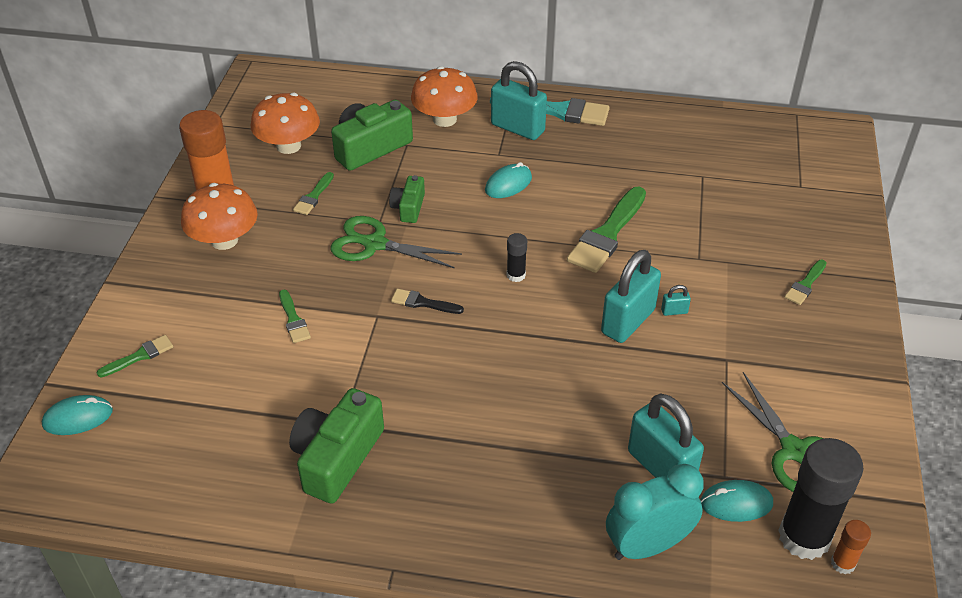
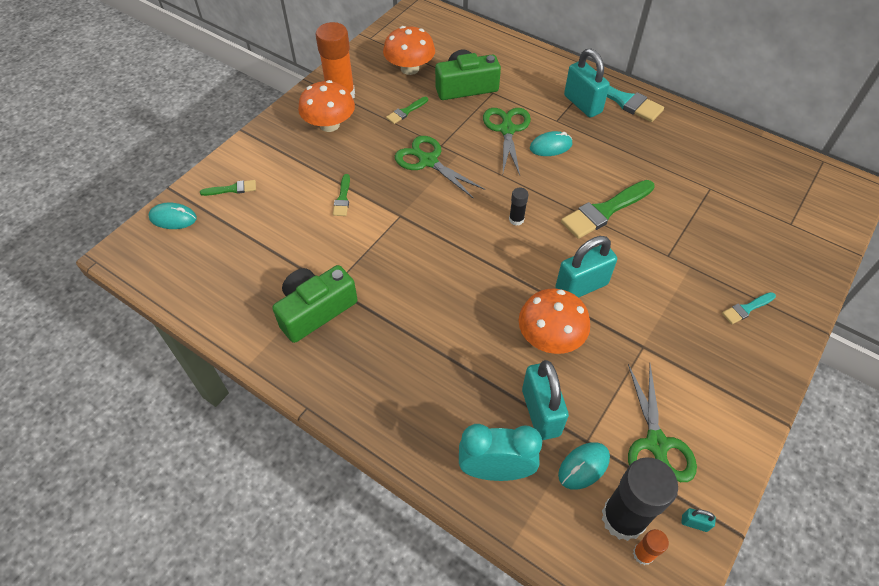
camera: 25 degrees right, 10 degrees up
green camera [389,175,425,223] -> none
black brush [391,289,464,314] -> none
orange mushroom [411,66,478,127] -> orange mushroom moved to [519,288,590,354]
turquoise padlock [661,285,691,316] -> turquoise padlock moved to [681,508,716,532]
turquoise mouse [700,480,773,522] -> turquoise mouse turned 60 degrees counterclockwise [558,442,610,490]
green brush [784,260,827,305] -> turquoise brush [722,292,776,324]
none -> green scissors [483,108,531,175]

